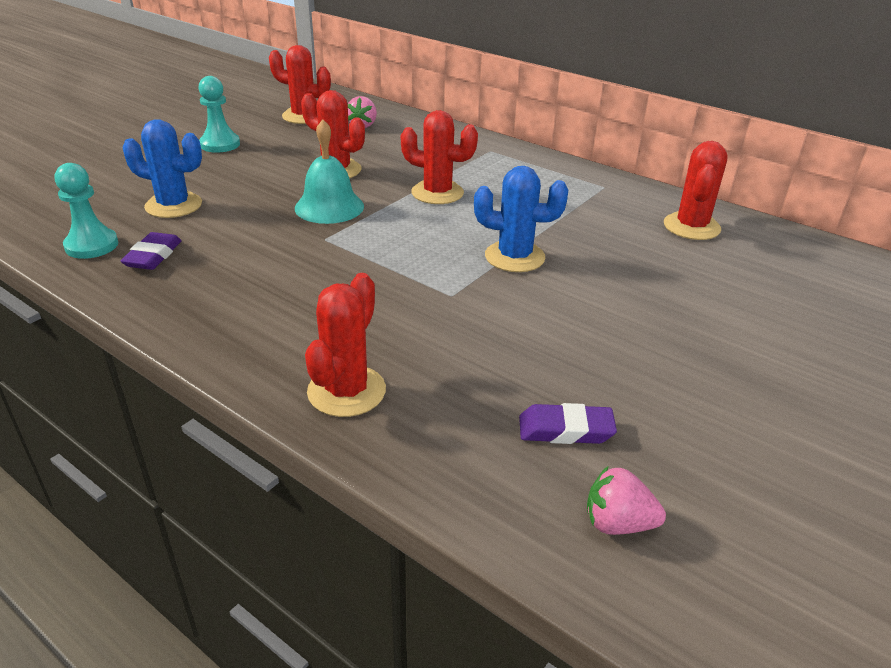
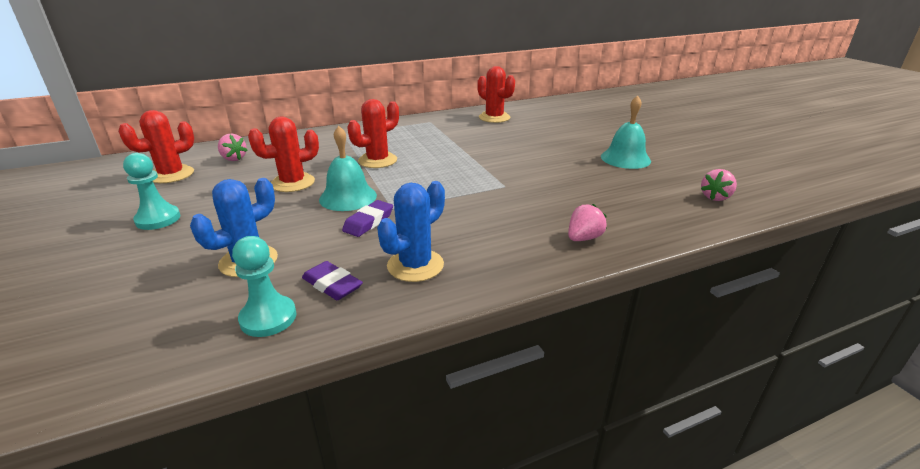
camera: 60 degrees left, 5 degrees down
red cactus [305,273,386,417] -> pink strawberry [568,204,607,241]
blue cactus [474,166,568,272] -> blue cactus moved to [377,181,445,282]
purple eraser [519,403,617,444] -> purple eraser moved to [342,200,393,237]
none -> turquoise bell [601,95,651,169]

